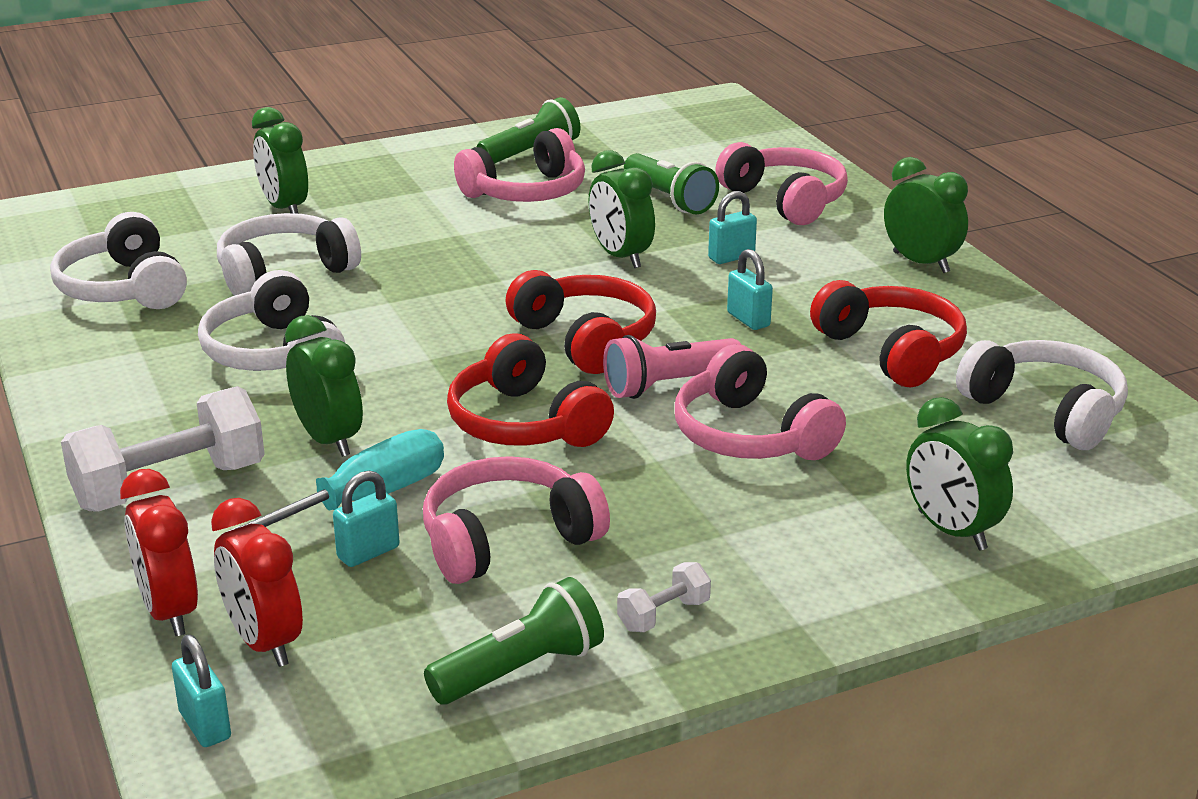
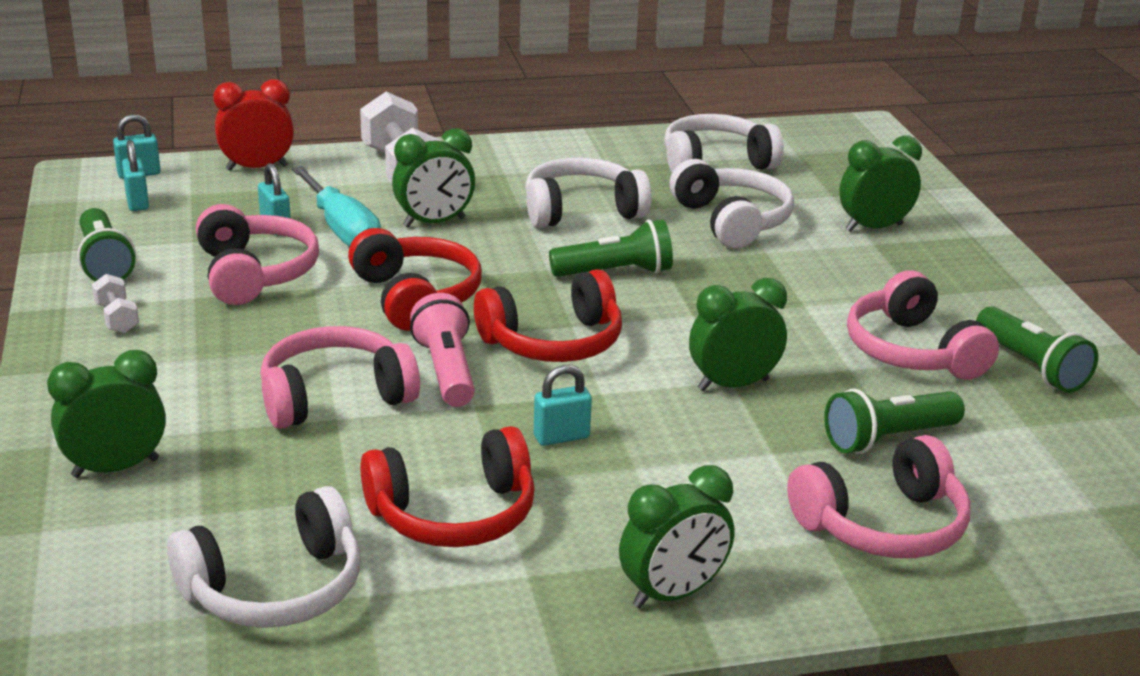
camera: 100 degrees right, 0 degrees up
red clock [211,498,303,667] -> none
red headphones [447,333,614,447] -> red headphones turned 90 degrees clockwise [348,228,482,331]
turquoise padlock [708,191,757,264] -> turquoise padlock moved to [122,140,149,211]
none -> green flashlight [549,219,673,277]

